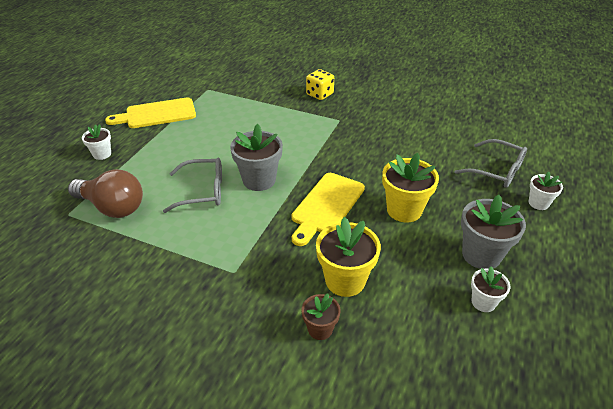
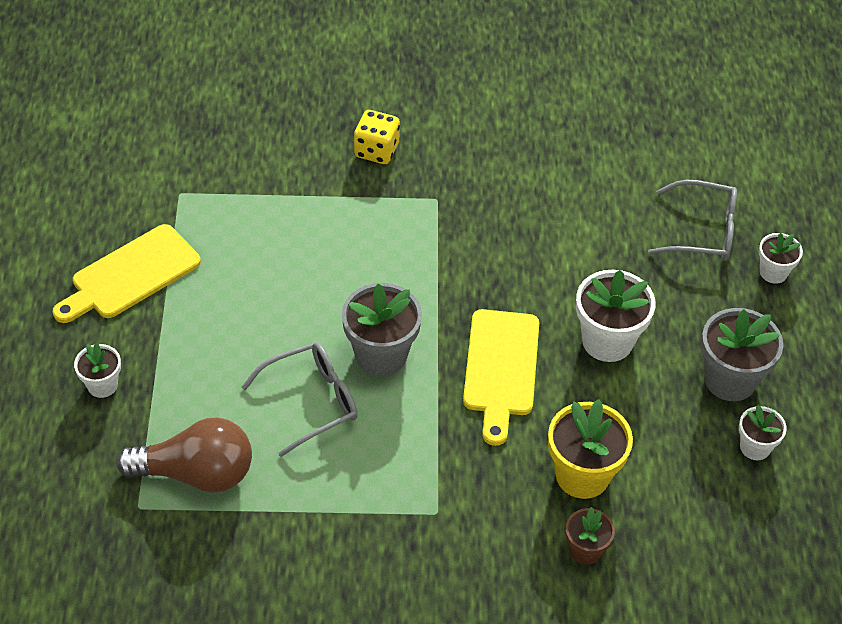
camera: 25 degrees left, 10 degrees up
yellow flower pot [382,153,439,223] -> white flower pot [576,270,656,362]

